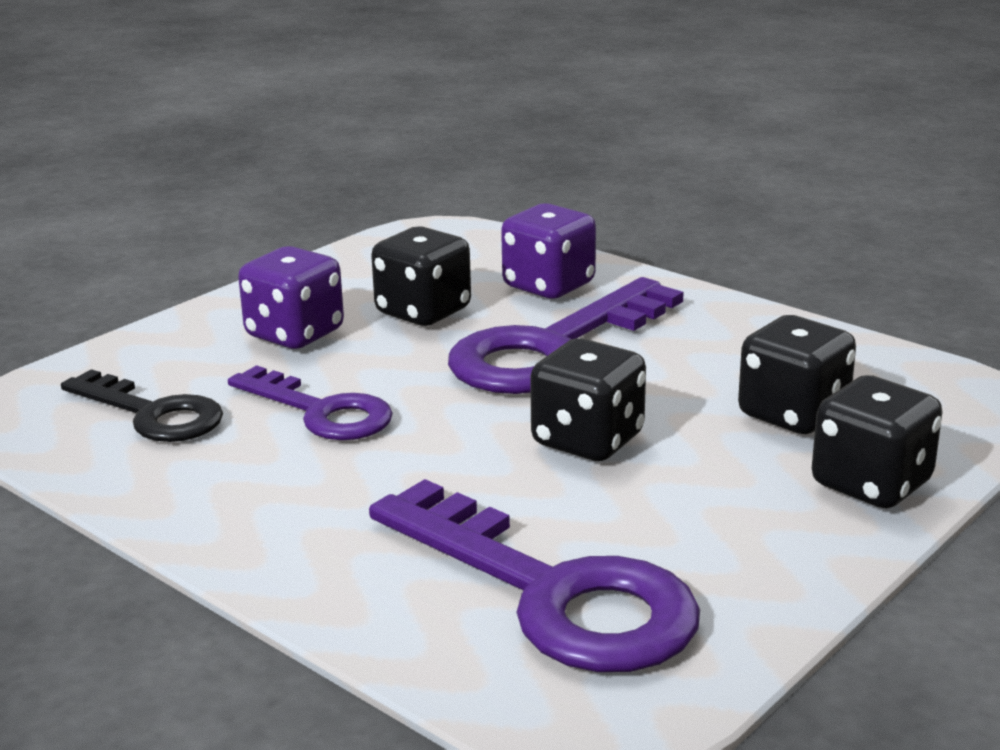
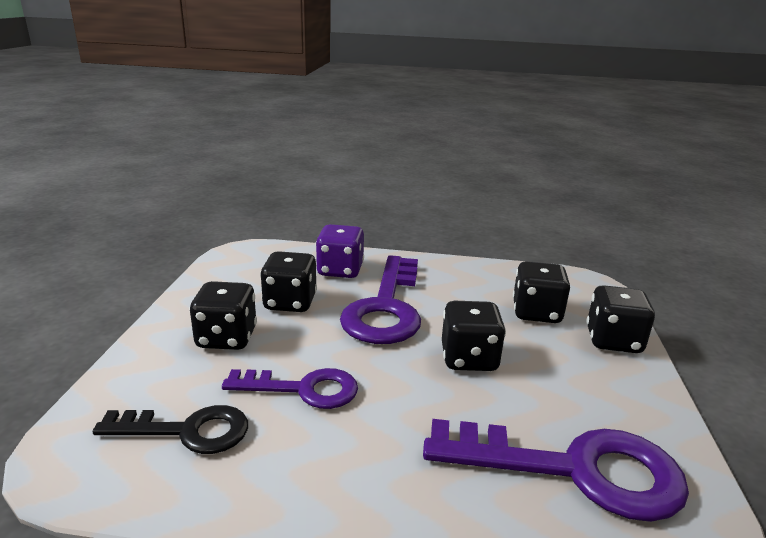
camera: 35 degrees left, 0 degrees up
purple dice [238,246,344,349] -> black dice [189,281,257,350]

